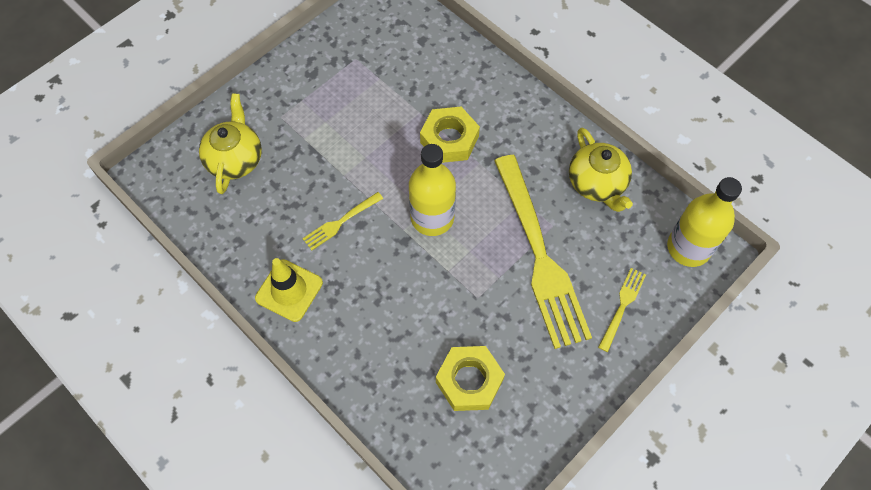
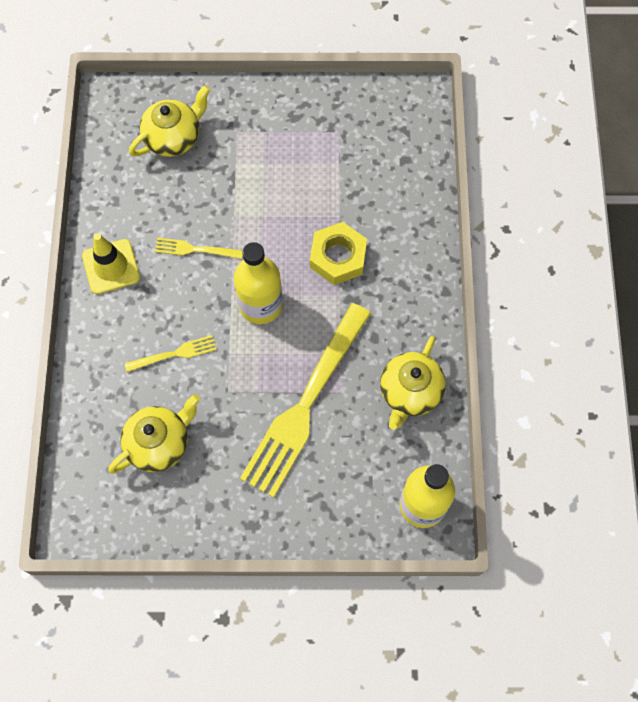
camera: 45 degrees right, 5 degrees up
yellow nut [436,346,505,411] -> yellow teapot [108,394,200,474]
yellow fork [598,268,646,352] -> yellow fork moved to [125,335,217,372]

